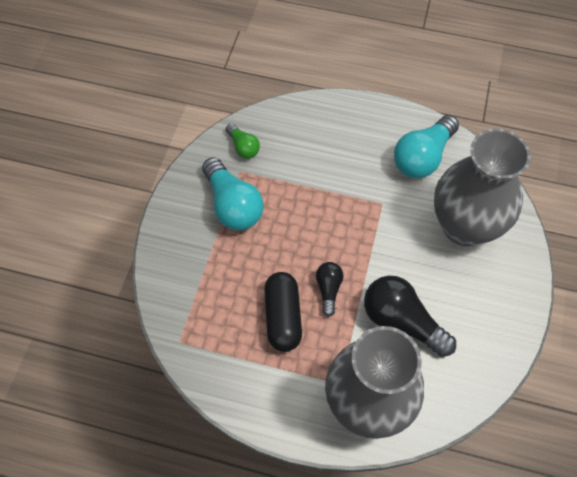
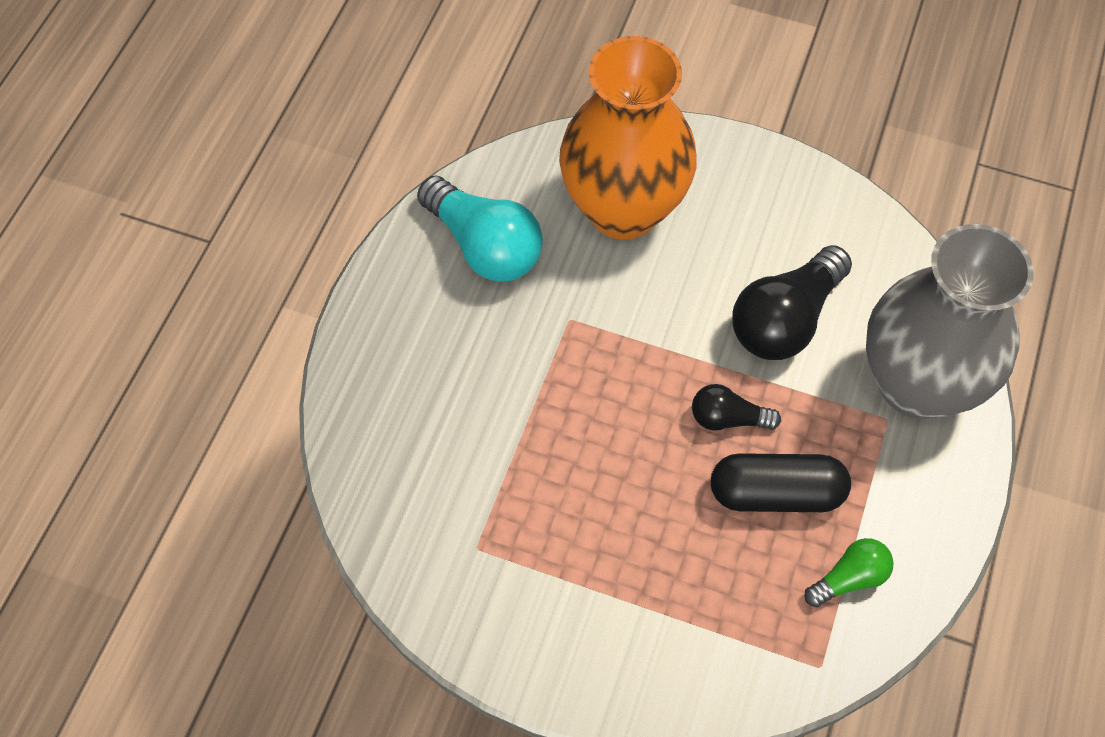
camera: 85 degrees left, 0 degrees up
turquoise light bulb [202,157,264,231] -> none
green light bulb [226,123,260,159] -> green light bulb moved to [805,538,894,607]
grey vase [434,129,531,246] -> orange vase [559,36,697,240]

